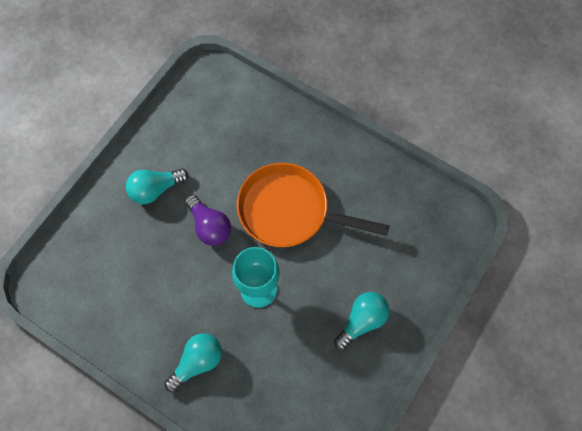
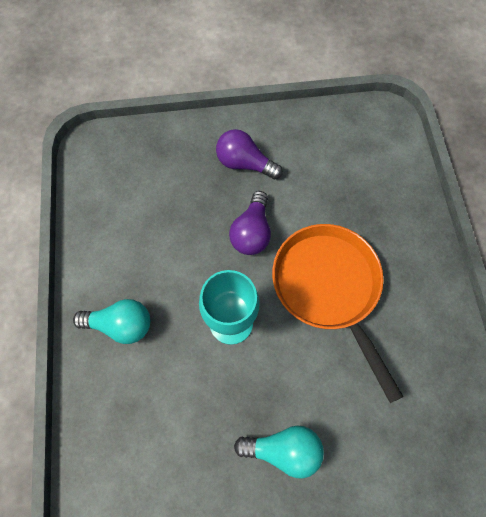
camera: 50 degrees right, 0 degrees up
turquoise light bulb [126,169,188,204] -> purple light bulb [216,129,283,179]

